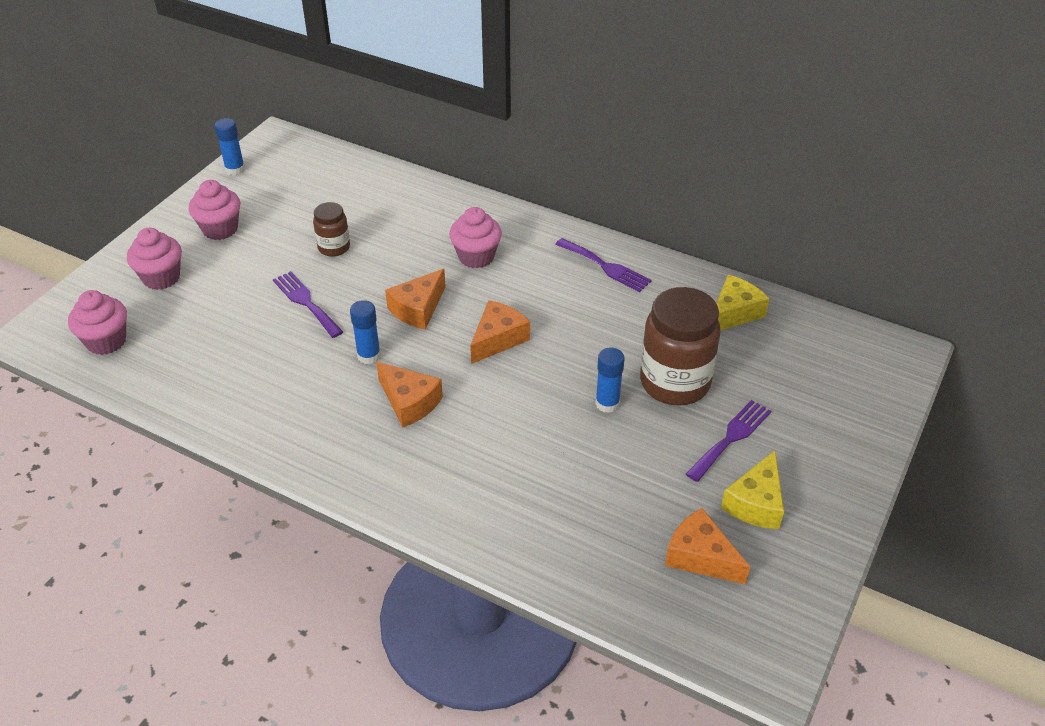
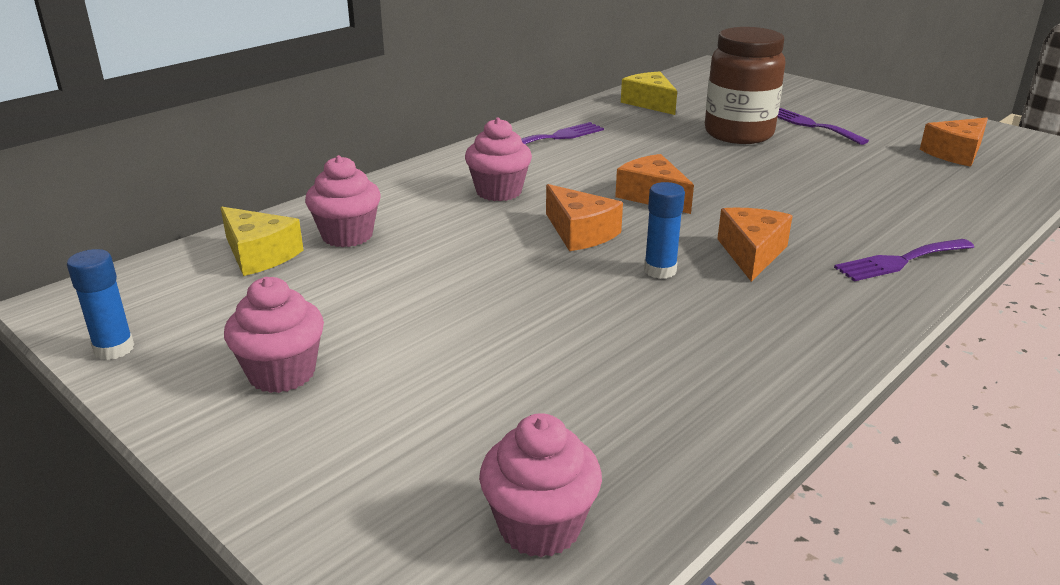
camera: 75 degrees left, 15 degrees down
pink cupcake [127,228,182,290] -> pink cupcake moved to [305,155,381,247]
purple fork [273,271,343,338] -> purple fork moved to [834,239,974,281]
brown jar [313,202,350,257] -> none
orange cheese [376,362,443,428] -> orange cheese turned 45 degrees counterclockwise [717,208,792,282]
blue glue stick [595,348,624,413] -> none
yellow cheese [721,450,784,529] -> yellow cheese moved to [220,207,303,276]

